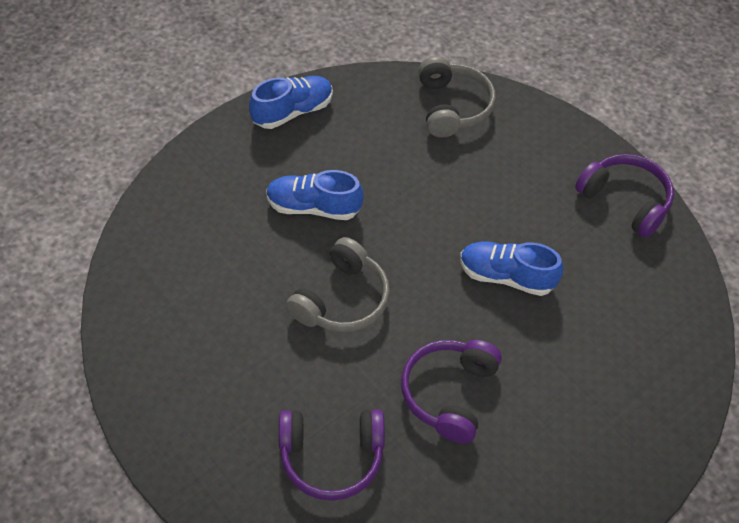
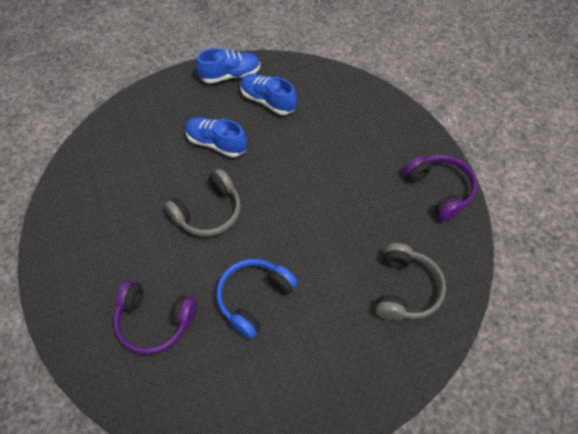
camera: 20 degrees right, 5 degrees up
purple headphones [401,340,502,444] -> blue headphones [216,259,298,339]
grey headphones [419,56,496,138] -> grey headphones moved to [375,243,446,320]
blue shoe [460,242,563,296] -> blue shoe moved to [241,74,297,115]

